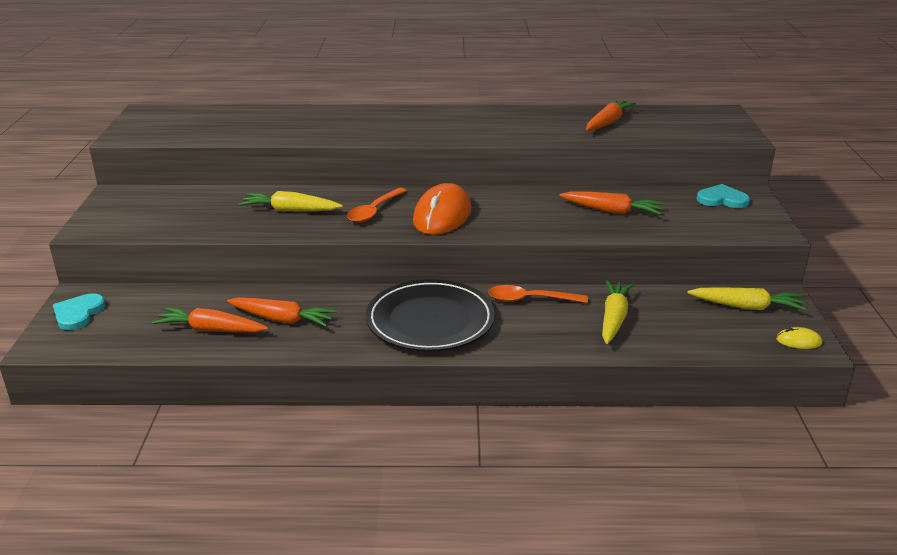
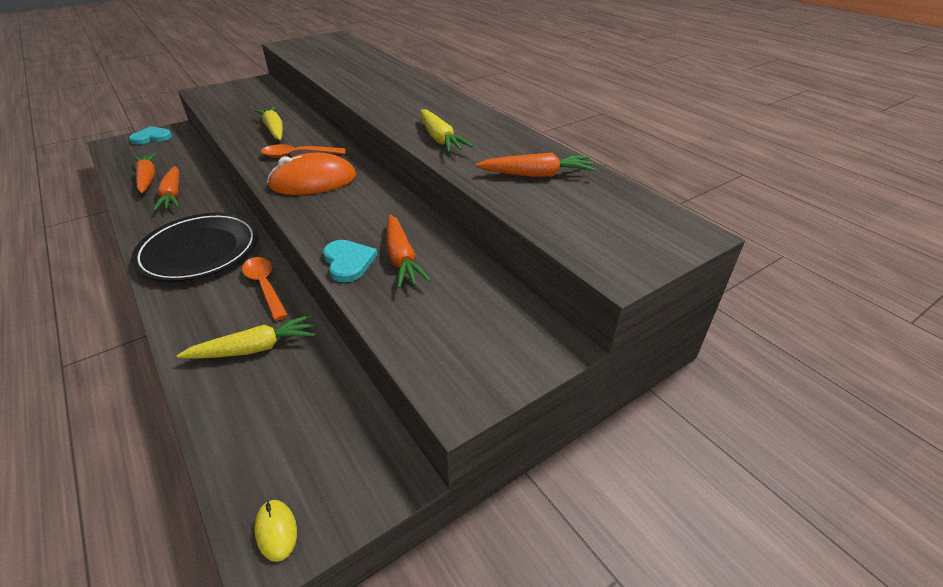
camera: 55 degrees right, 10 degrees up
yellow carrot [687,287,806,310] -> yellow carrot moved to [420,109,473,152]
turquoise heart [697,184,750,208] -> turquoise heart moved to [323,240,378,282]

